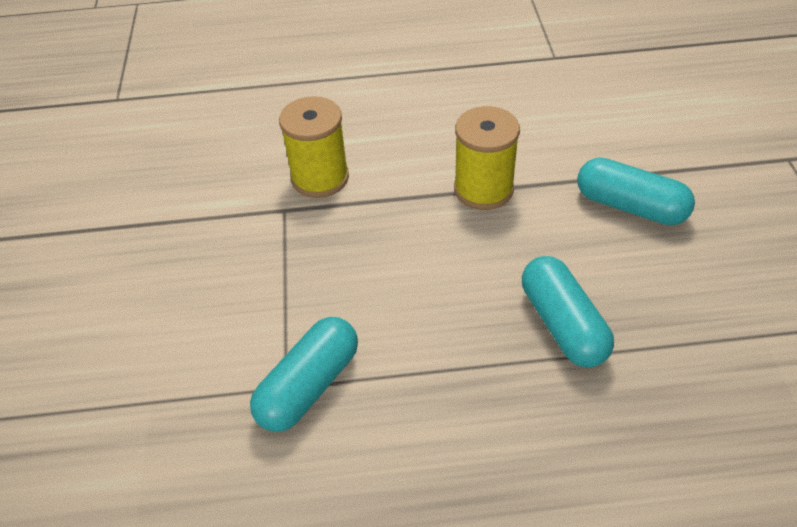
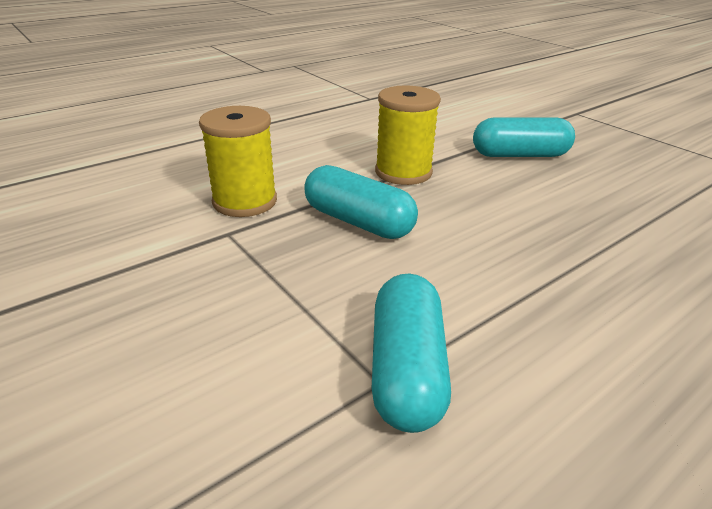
camera: 35 degrees left, 15 degrees down
turquoise capsule [522,256,614,368] -> turquoise capsule moved to [304,165,418,239]

